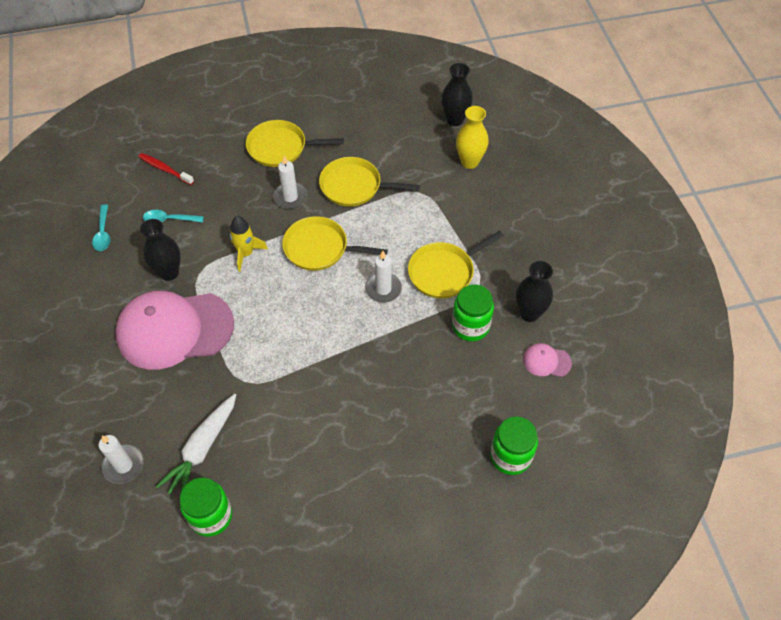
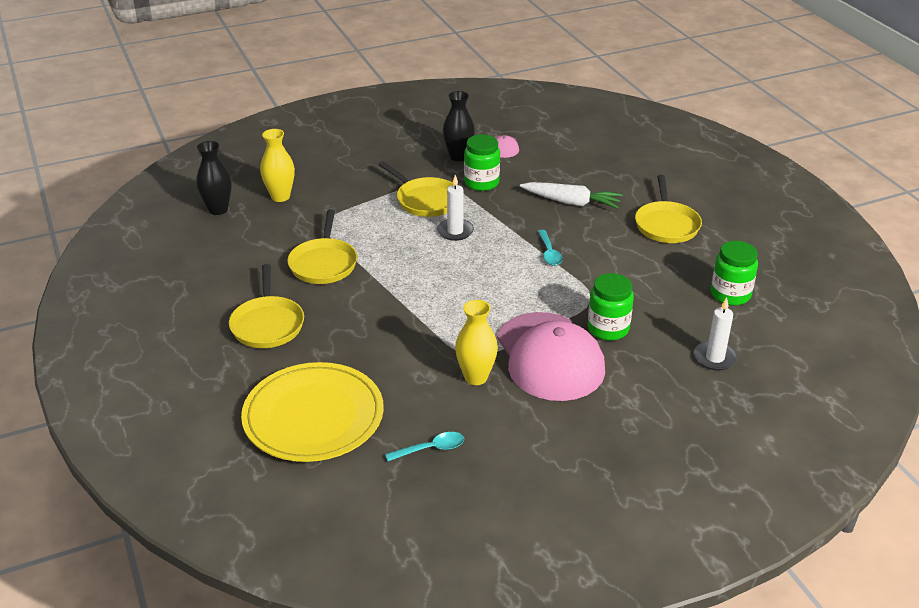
camera: 100 degrees left, 20 degrees down
red toothbrush [139,153,194,185] -> yellow plate [241,362,384,462]
black vase [140,219,181,281] -> yellow vase [455,300,498,385]
turquoise spoon [143,210,204,222] -> turquoise spoon moved to [538,230,563,266]
white carrot [156,394,236,494] -> white carrot moved to [520,182,623,209]
yellow rocket [230,216,268,272] -> none
white candle [273,156,307,209] -> none
yellow pan [282,216,388,271] -> yellow pan moved to [635,175,702,243]
green jar [490,417,538,475] -> green jar moved to [588,273,634,341]

